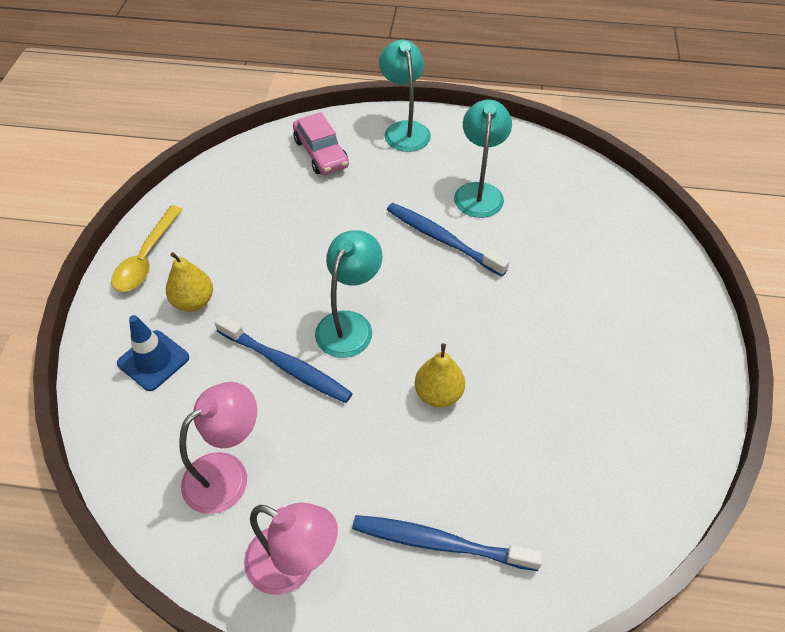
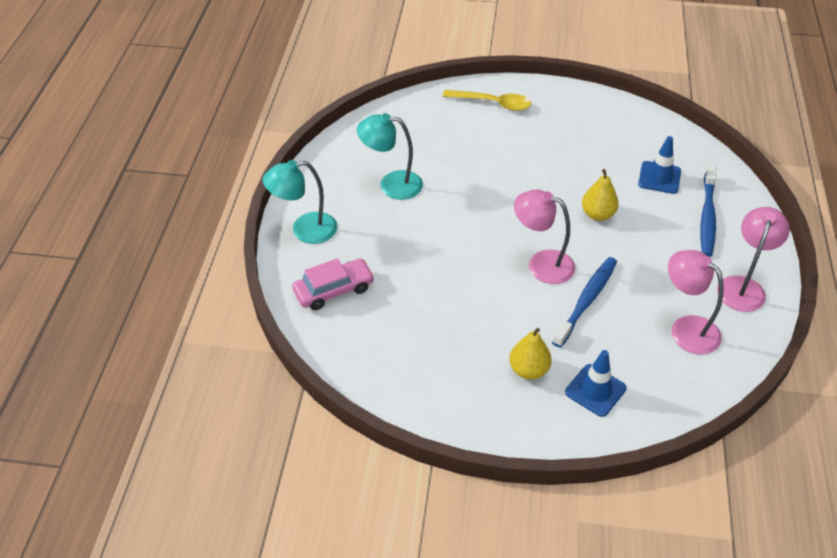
camera: 90 degrees left, 5 degrees down
yellow spoon [111,206,183,292] -> yellow spoon moved to [443,90,531,111]
turquoise lamp [315,230,383,358] -> pink lamp [514,190,575,284]
blue toothbrush [387,203,509,277] -> none
none -> blue traffic cone [638,136,681,194]

